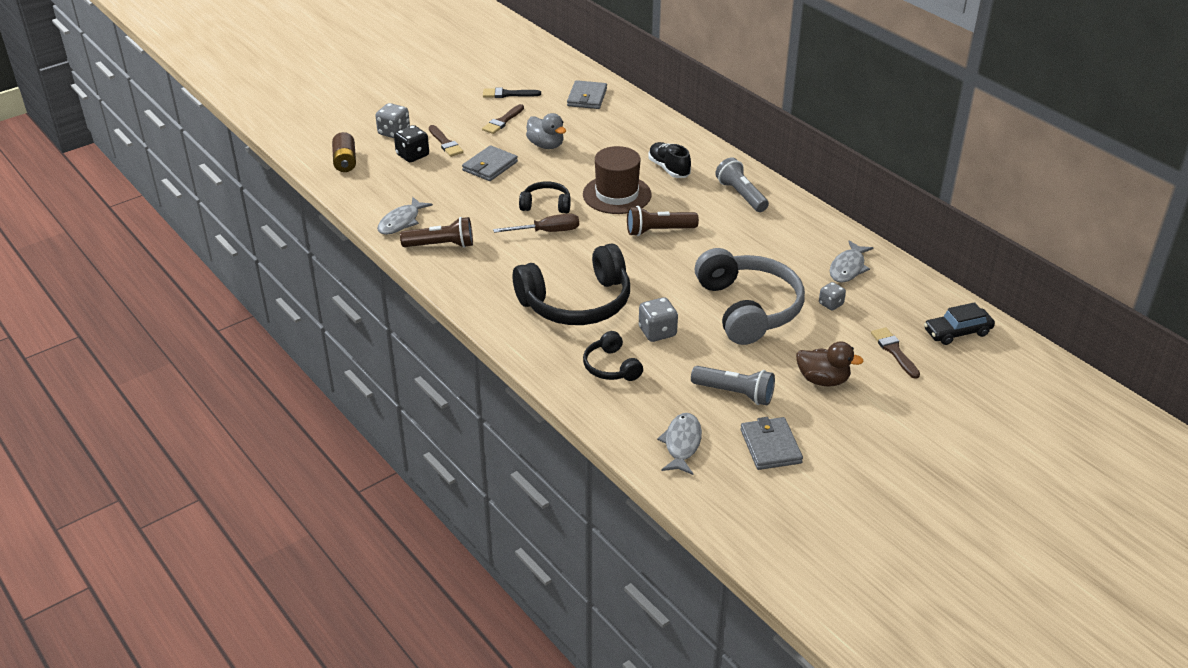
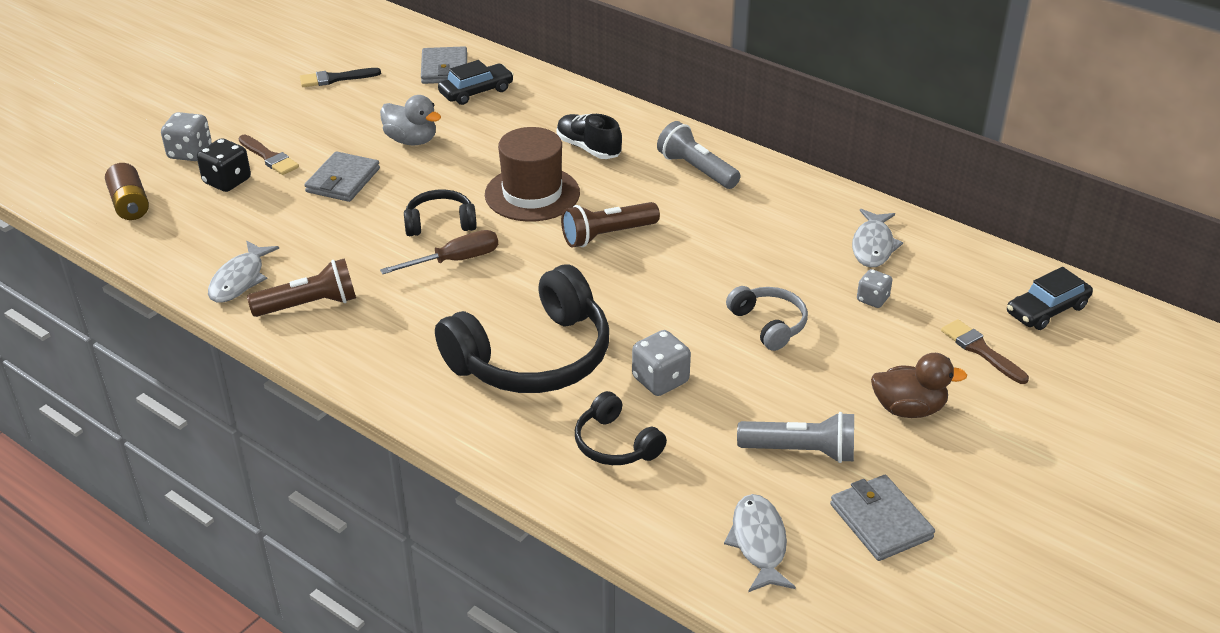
camera: 15 degrees left, 0 degrees up
brown brush [482,104,524,134] -> none
grey headphones [695,248,805,345] -> grey headphones [726,286,808,351], size x0.50
none -> black car [438,60,514,105]

